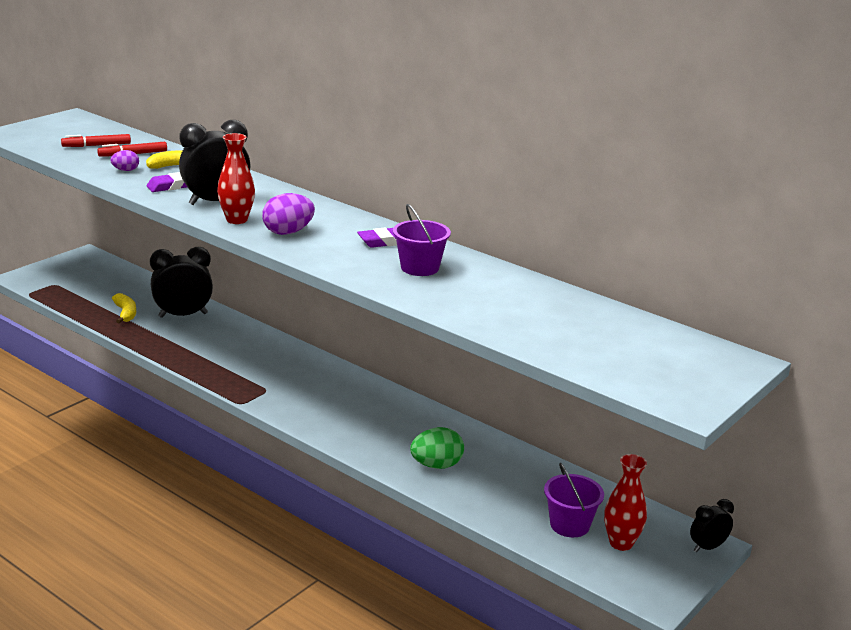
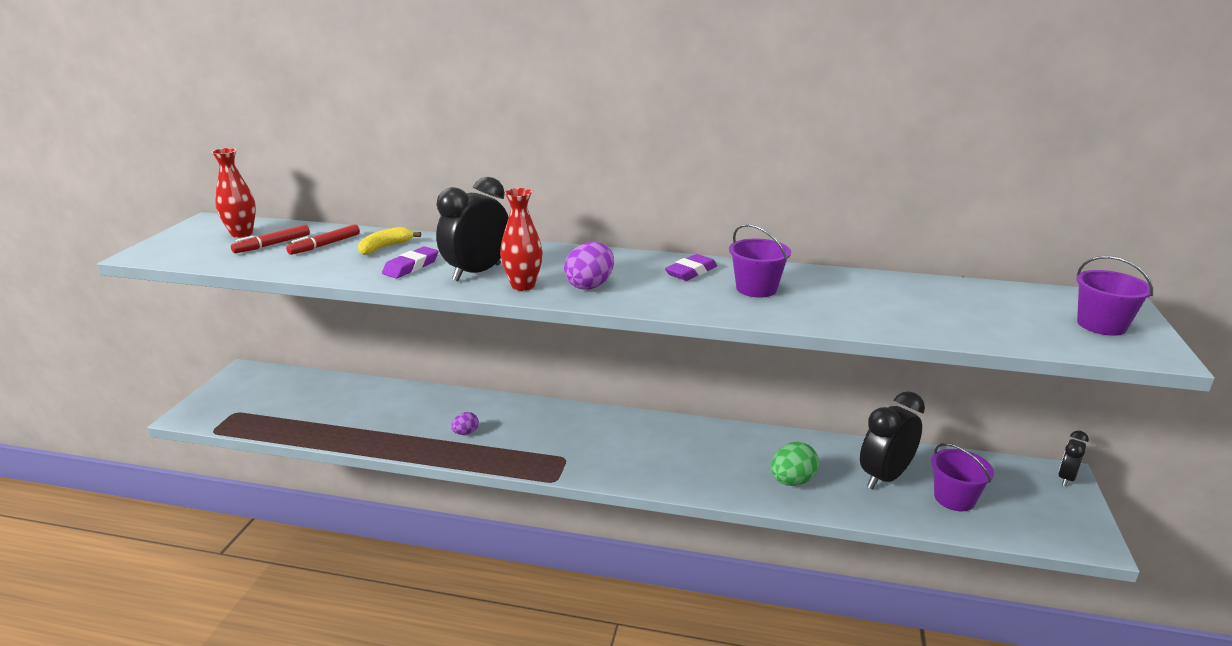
camera: 25 degrees left, 0 degrees up
purple egg [110,150,139,171] -> purple egg moved to [451,412,479,435]
yellow banana [112,293,136,323] -> none
black clock [150,247,213,318] -> black clock moved to [860,391,925,489]
red vase [604,454,647,551] -> red vase moved to [211,148,256,238]
none -> purple bucket [1076,256,1153,336]

